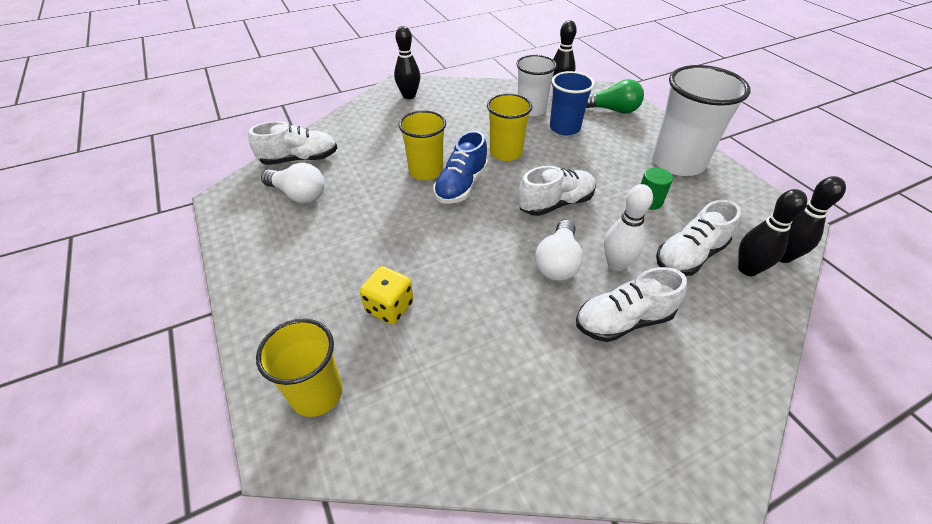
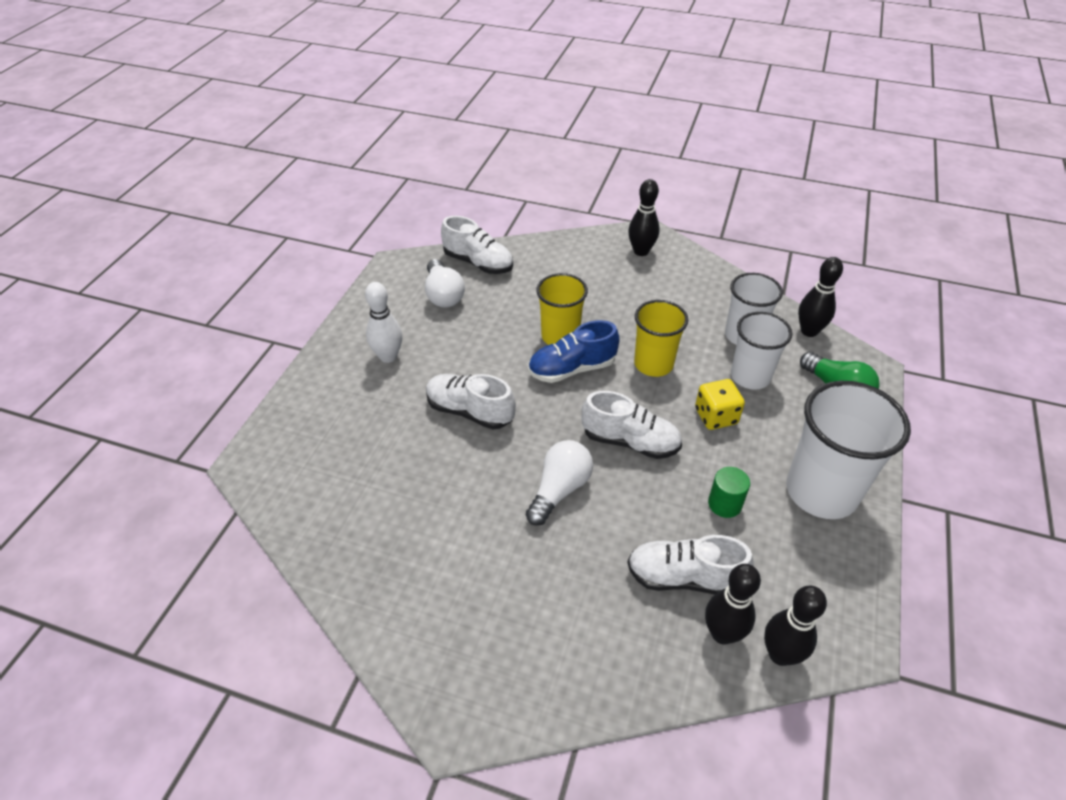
camera: 45 degrees right, 0 degrees up
yellow cup [256,319,343,417] -> none
yellow dice [360,266,413,324] -> yellow dice moved to [695,379,745,430]
white light bulb [535,220,583,281] -> white light bulb turned 150 degrees clockwise [526,440,593,526]
blue cup [550,71,595,135] -> white cup [731,312,792,390]
white shoe [576,267,687,342] -> white shoe moved to [426,374,516,429]
white bowling pin [604,184,653,271] -> white bowling pin moved to [365,282,402,363]

